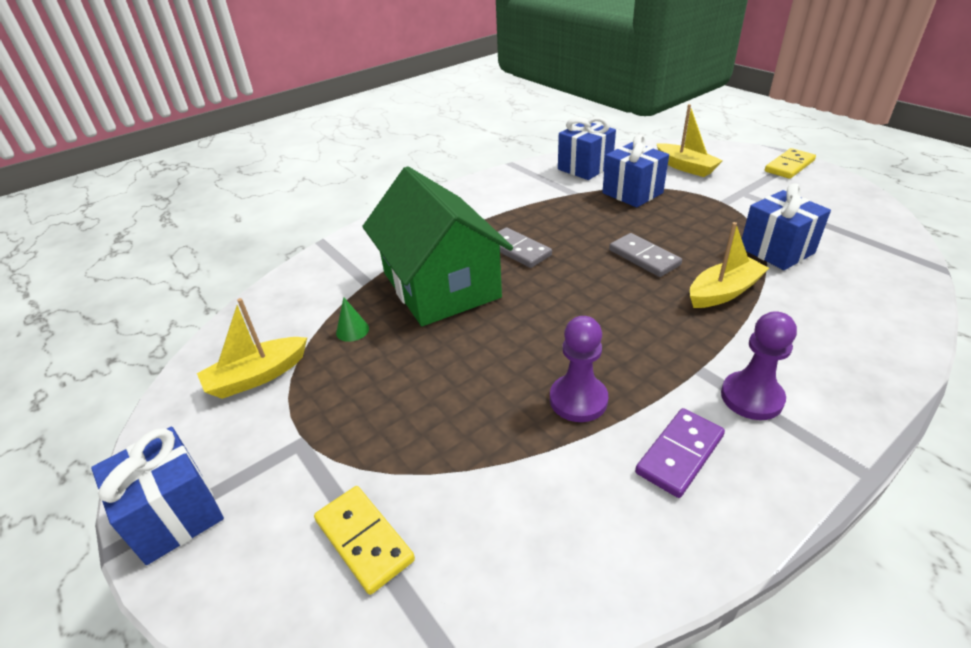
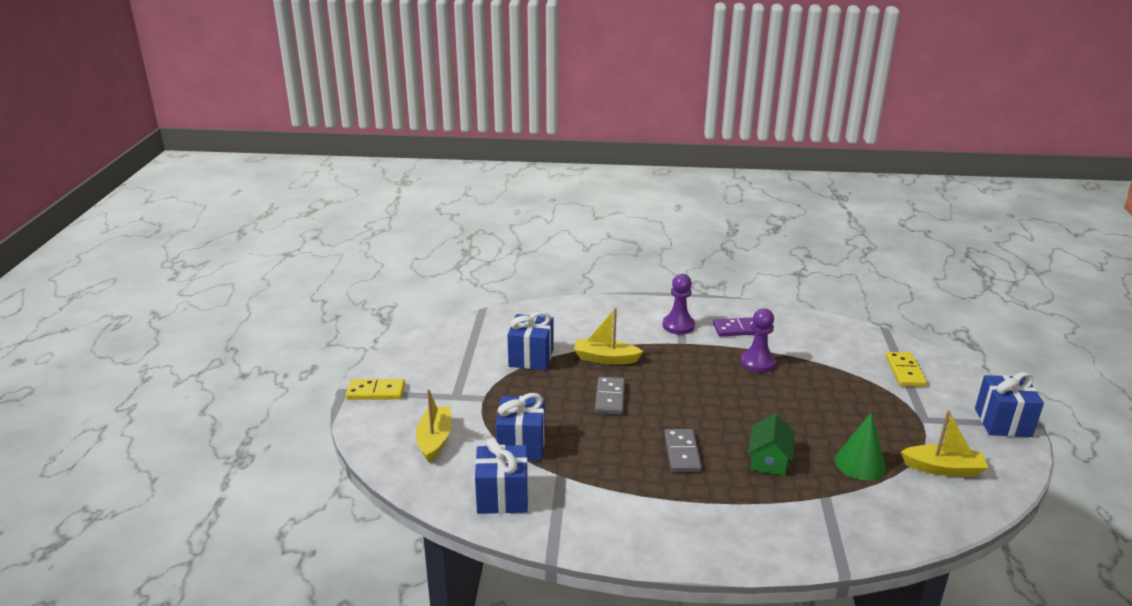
camera: 140 degrees left, 10 degrees down
green cone [336,297,369,342] -> green cone [835,412,886,480], size x1.84
green house [362,166,513,326] -> green house [748,414,795,476], size x0.45

